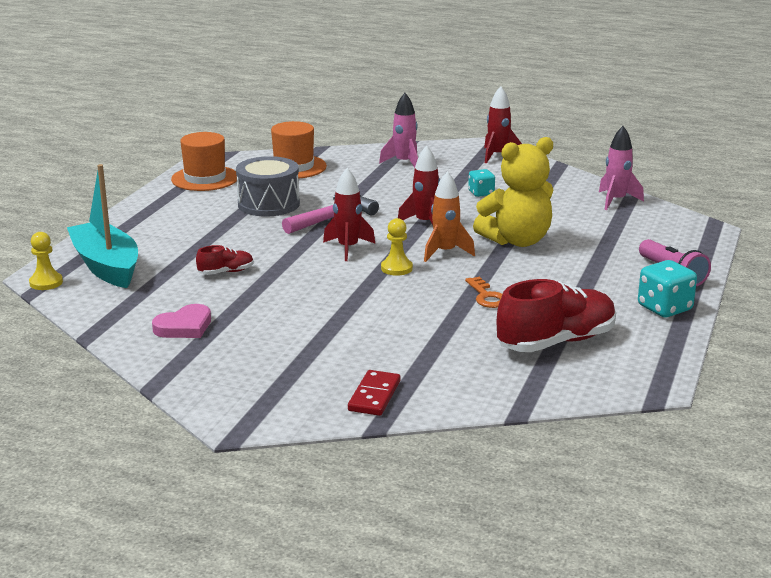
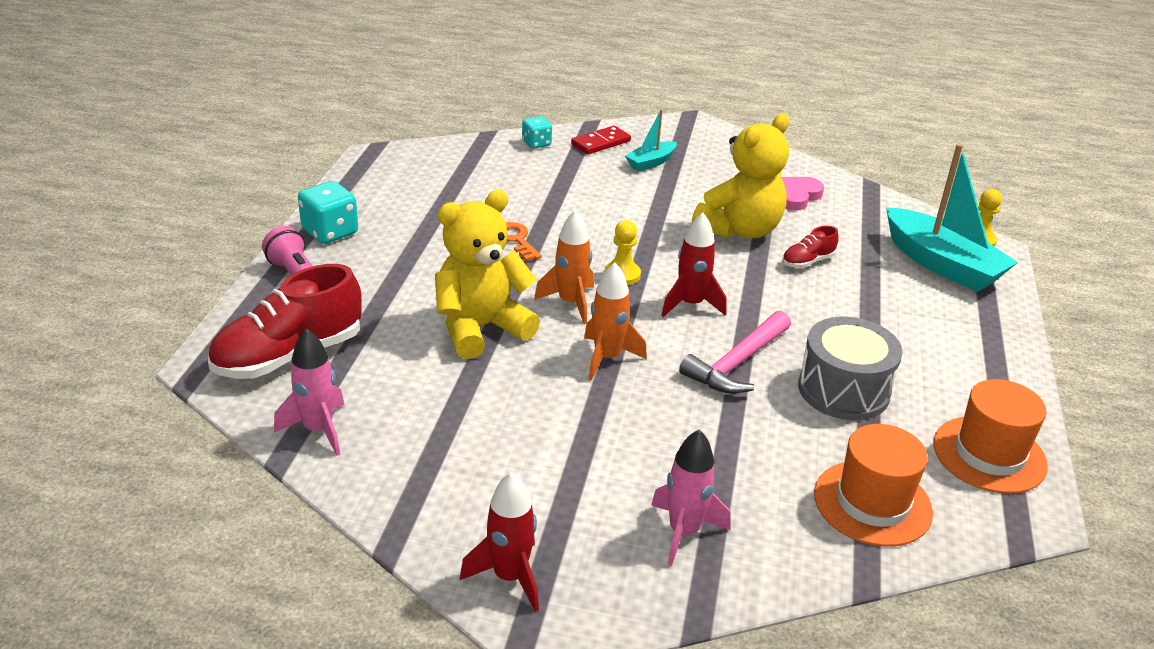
camera: 170 degrees right, 10 degrees up
red domino [348,370,400,416] -> red domino turned 45 degrees clockwise [571,125,631,155]
red rocket [398,145,440,225] -> orange rocket [584,263,647,381]
turquoise dice [468,169,495,197] -> turquoise dice moved to [522,116,552,149]
red shoe [497,279,616,352] -> red shoe moved to [208,264,362,379]
none -> turquoise boat [625,109,677,171]
none -> yellow teddy bear [692,114,789,239]

